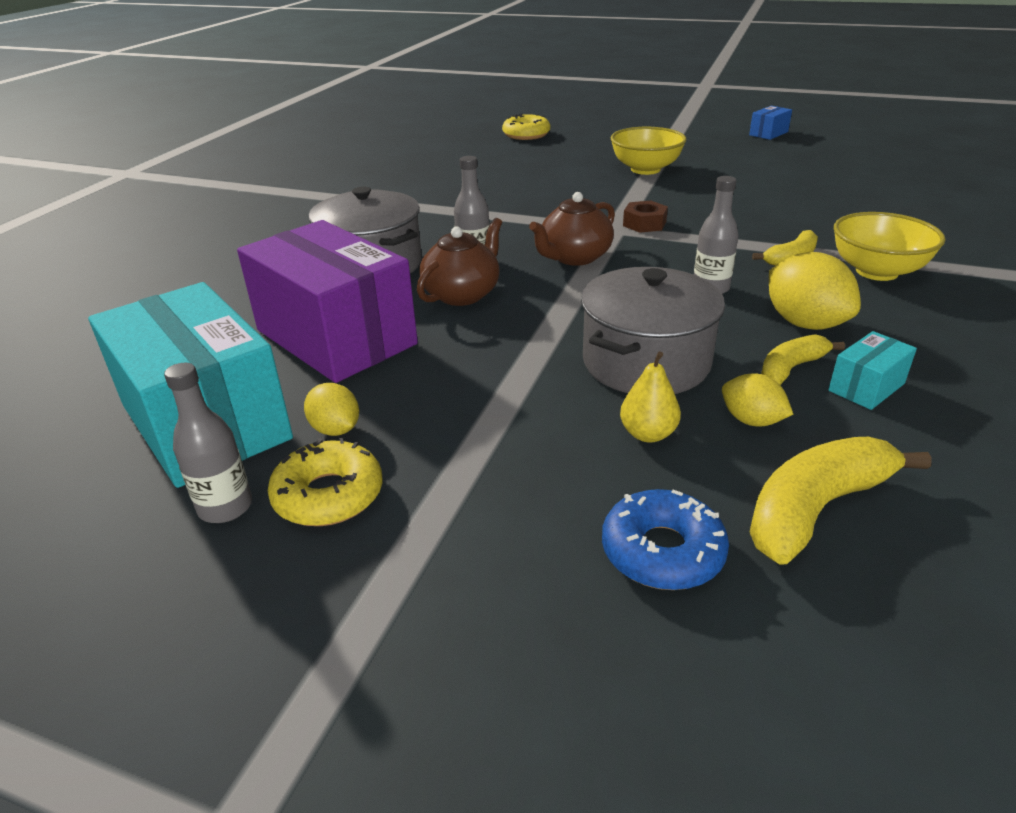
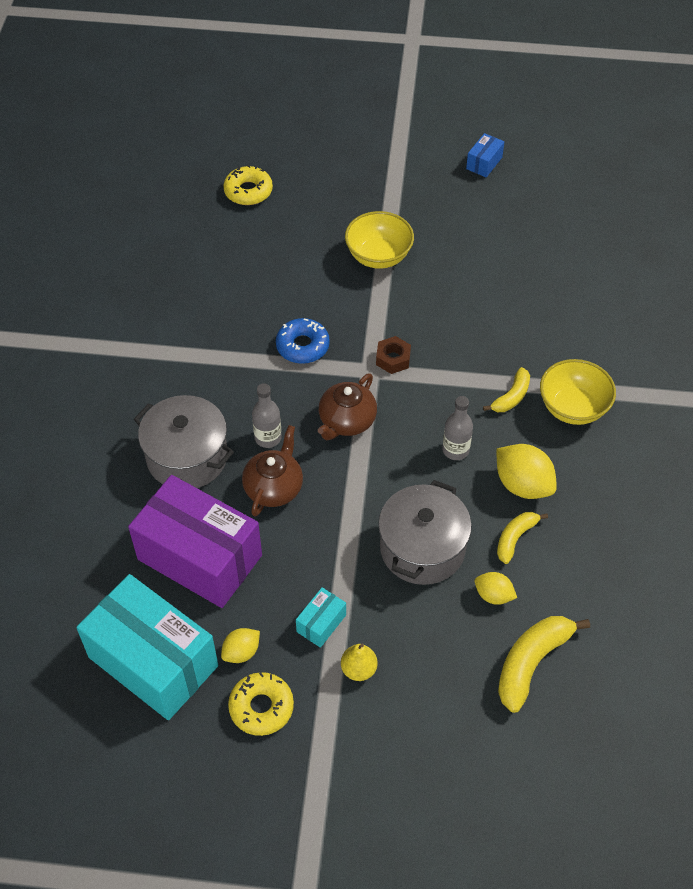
camera: 15 degrees left, 20 degrees up
grey bottle [164,363,252,523] -> none
yellow lemon [304,383,359,436] -> yellow lemon turned 75 degrees counterclockwise [221,628,260,663]
blue donut [602,489,729,590] -> blue donut moved to [276,318,330,364]
yellow pear [620,351,681,443] -> yellow pear moved to [341,644,378,681]
turquoise box [828,331,917,410] -> turquoise box moved to [296,587,346,648]

